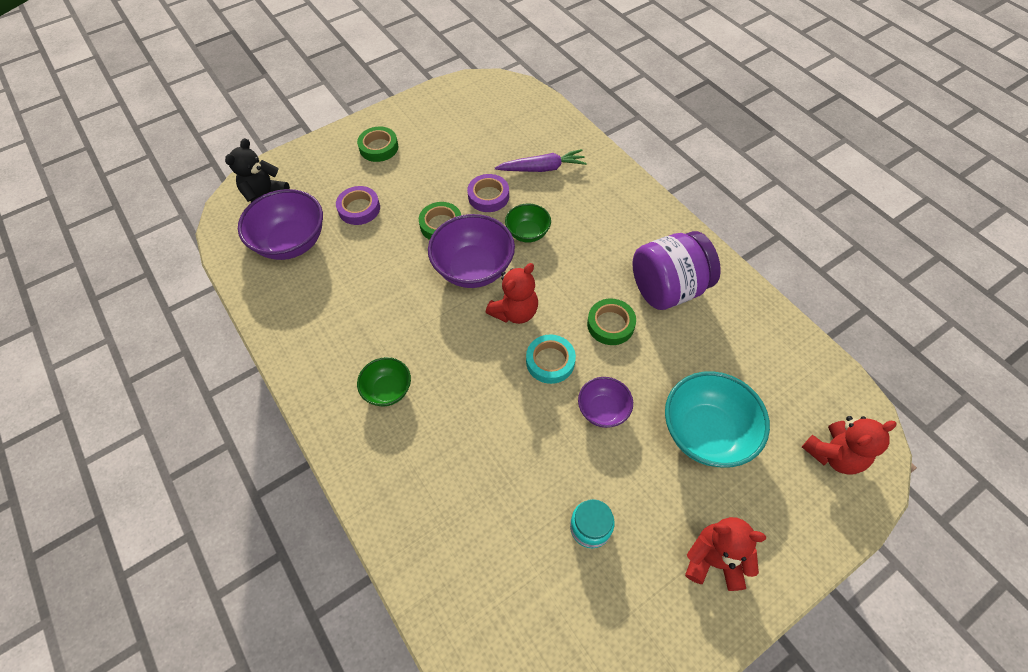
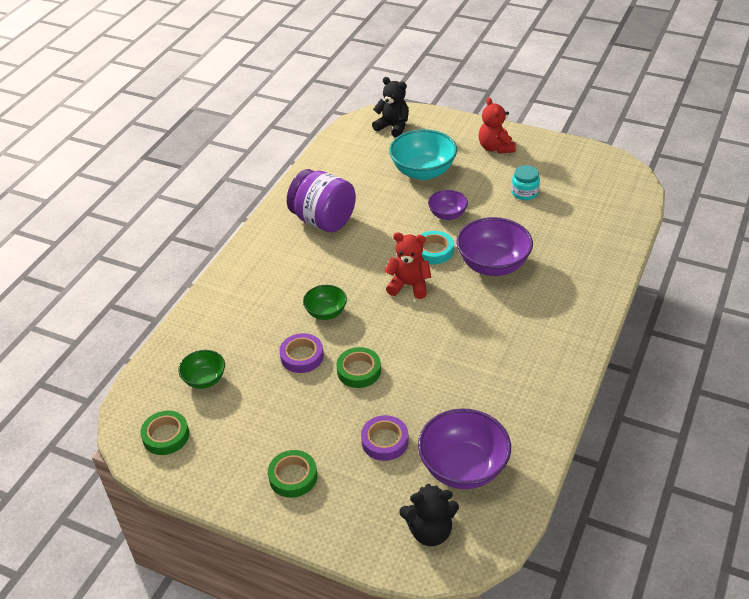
camera: 120 degrees left, 15 degrees down
green bowl [357,357,411,407] -> green bowl moved to [178,350,225,389]
purple bowl [428,214,515,288] -> purple bowl moved to [456,217,533,276]
purple carrot [495,149,587,172] -> none
green tape [587,299,636,345] -> green tape moved to [140,411,189,455]
red teddy bear [802,416,896,475] -> black teddy bear [372,77,409,138]

